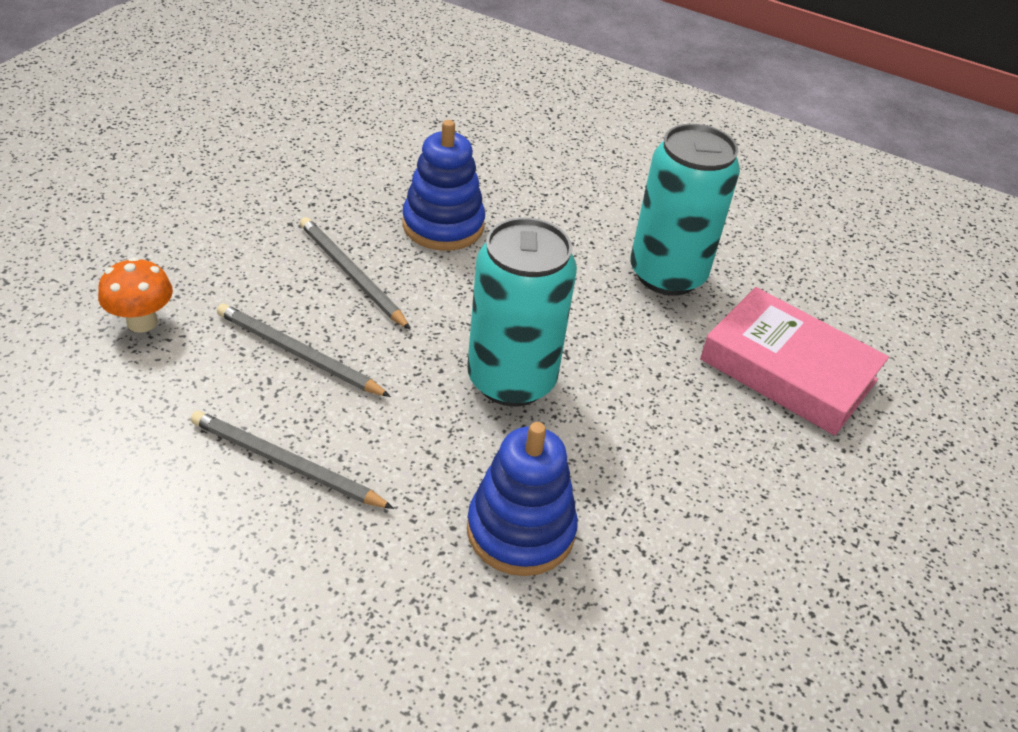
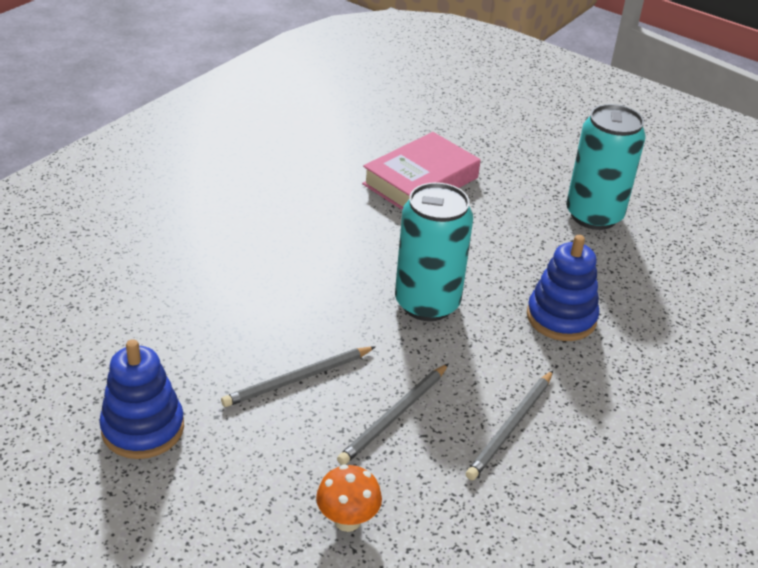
camera: 80 degrees left, 5 degrees down
blue stacking toy [402,120,485,251] -> blue stacking toy moved to [99,339,184,459]
turquoise can [630,124,740,296] -> turquoise can moved to [566,104,646,230]

